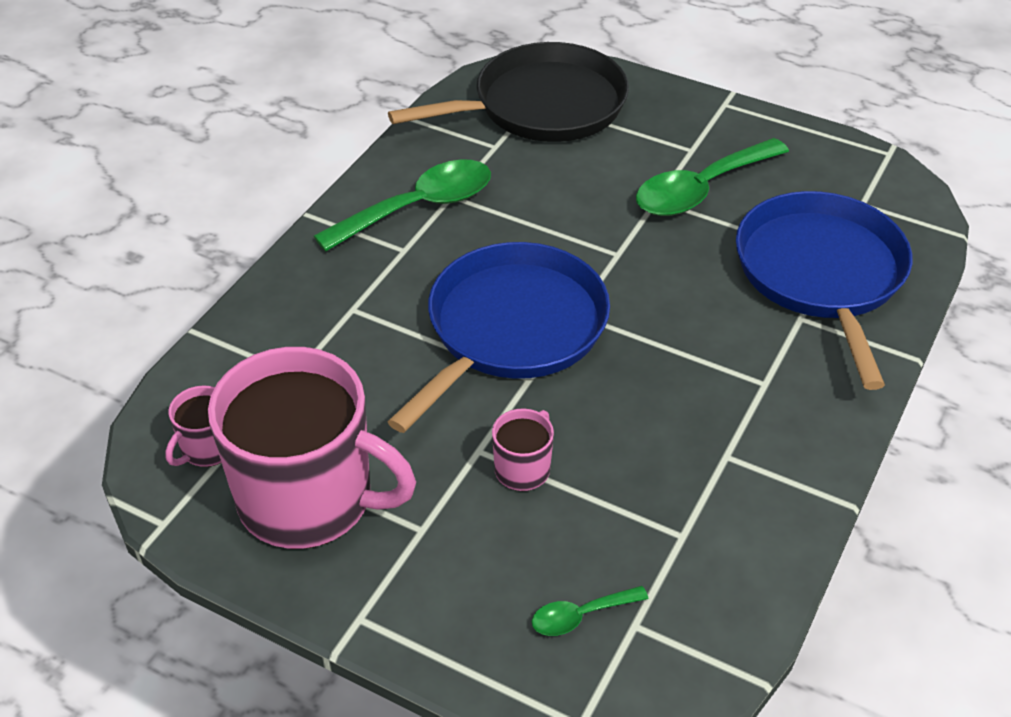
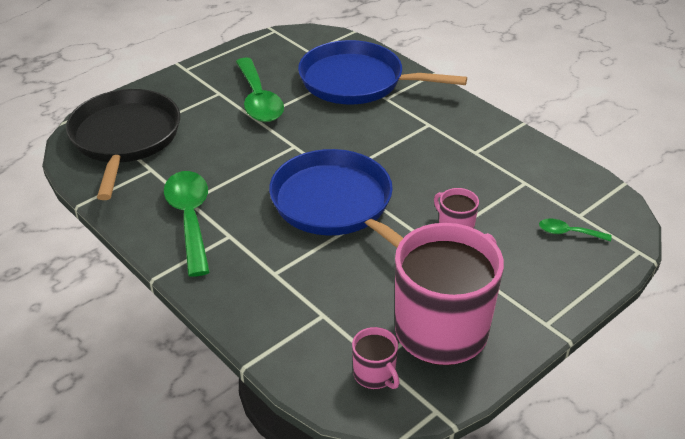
camera: 70 degrees left, 5 degrees down
green spoon [532,586,649,636] -> green spoon turned 105 degrees clockwise [539,218,612,242]

